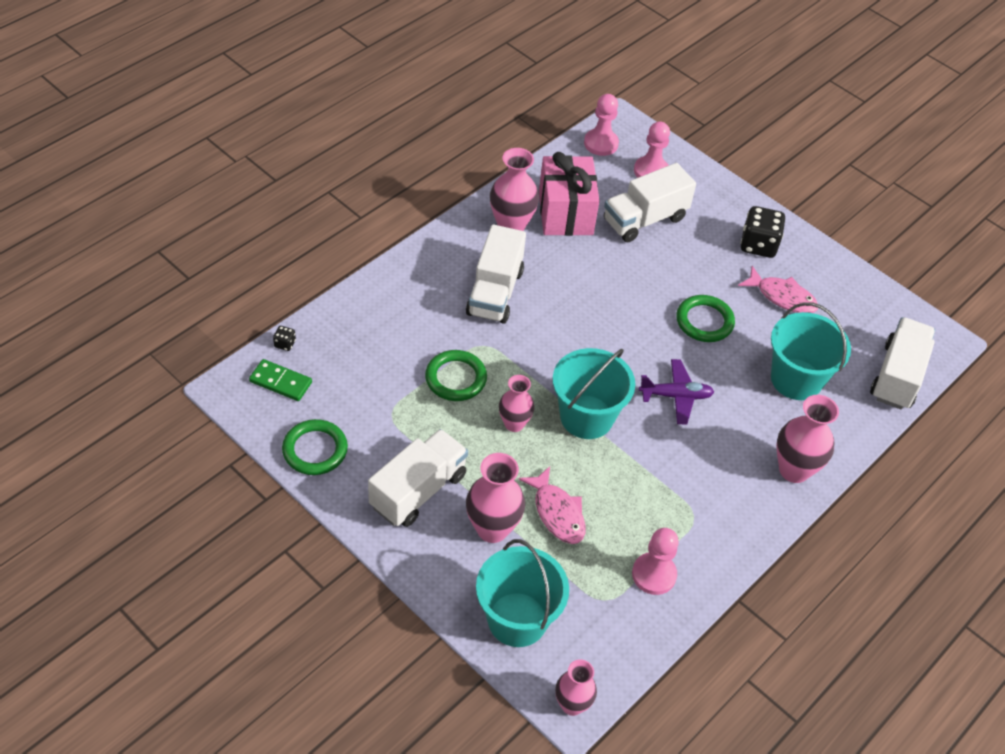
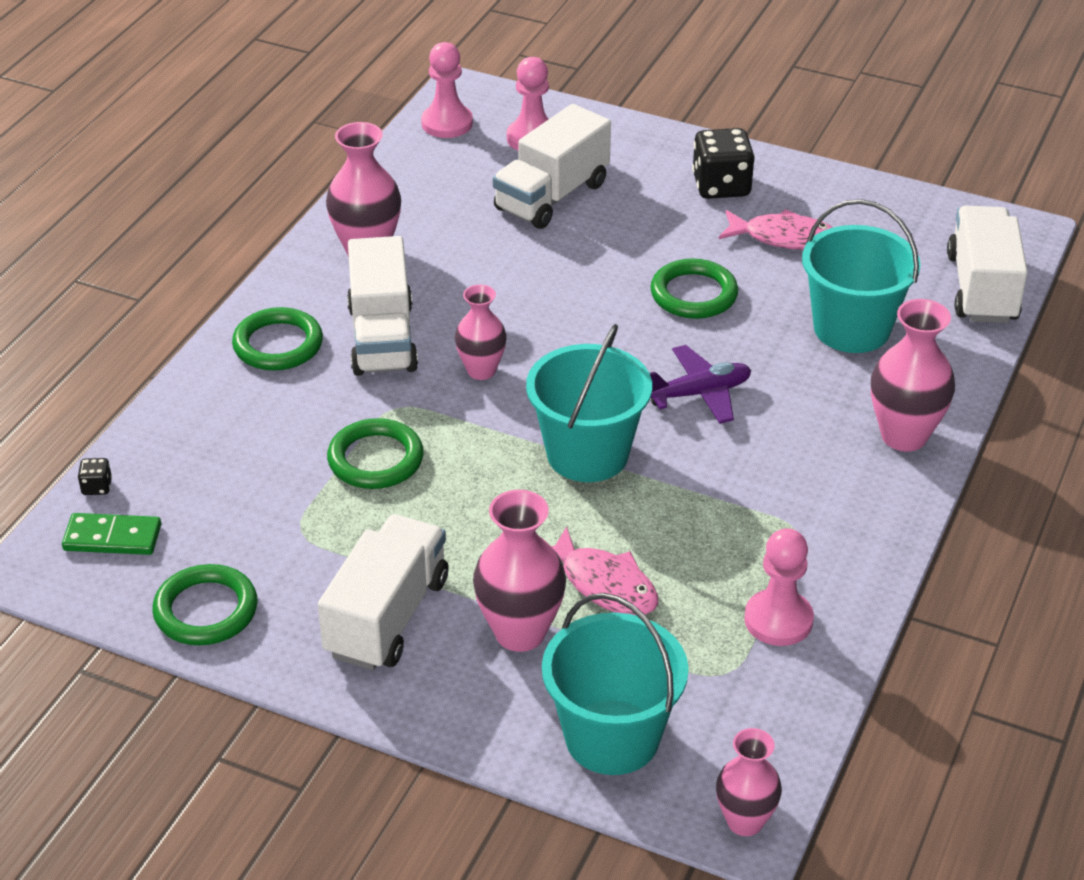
camera: 15 degrees left, 10 degrees down
pink vase [499,375,535,432] -> pink vase moved to [455,285,507,380]
pink gift [539,152,600,236] -> none
none -> green ring [232,307,323,371]

